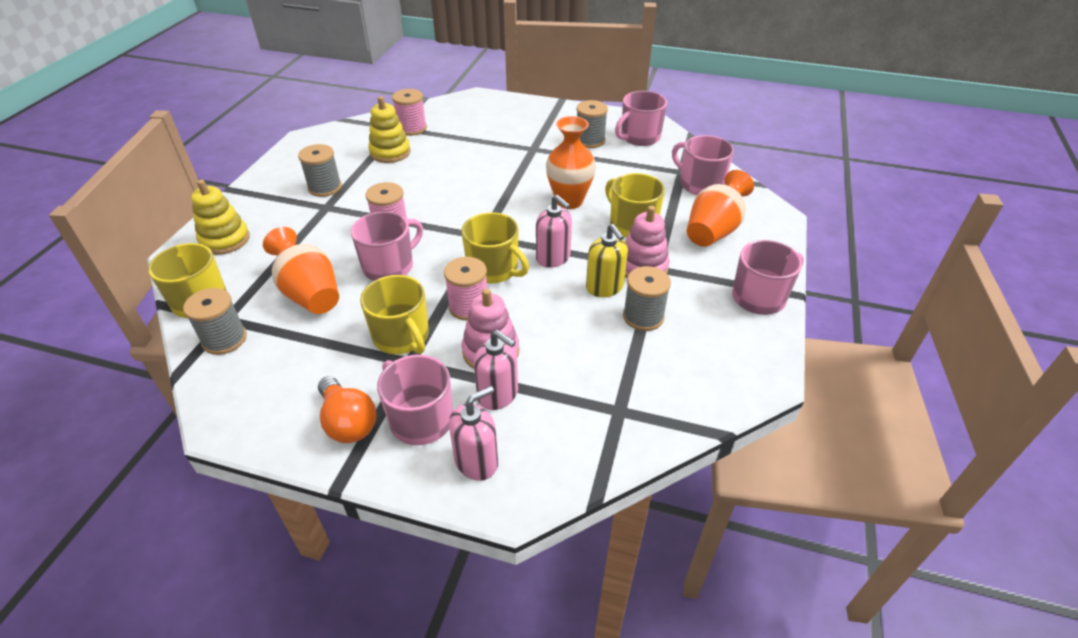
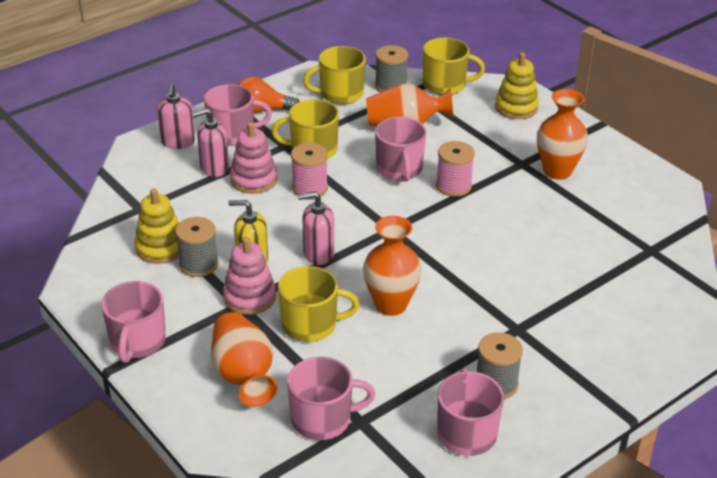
camera: 125 degrees right, 5 degrees down
grey spool [298,144,342,197] -> orange vase [537,89,588,180]
yellow stacking toy [368,96,411,163] -> yellow stacking toy moved to [135,188,179,264]
pink spool [392,89,427,136] -> none
yellow mug [461,212,529,284] -> yellow mug moved to [303,46,366,105]

